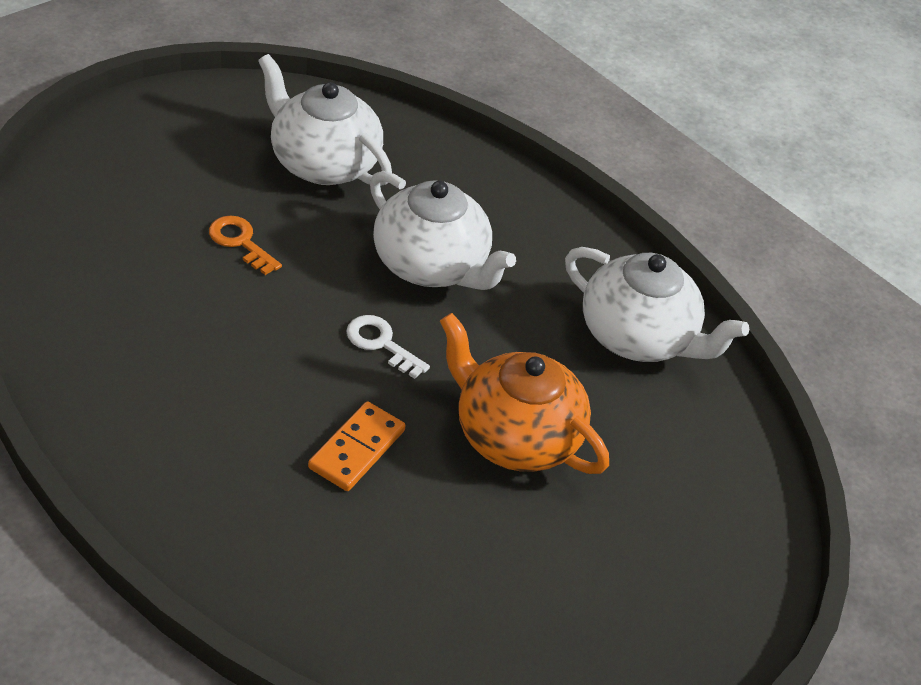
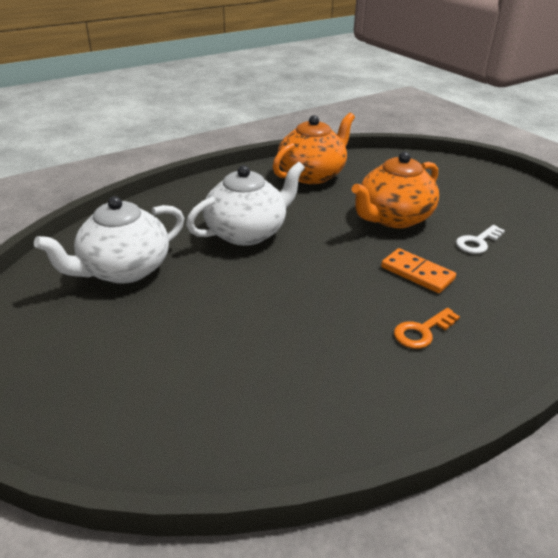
camera: 75 degrees left, 10 degrees down
orange key [209,216,282,275] -> orange key moved to [394,308,460,349]
white key [346,315,430,379] -> white key moved to [456,225,505,254]
white teapot [565,247,749,362] -> orange teapot [273,113,355,184]

